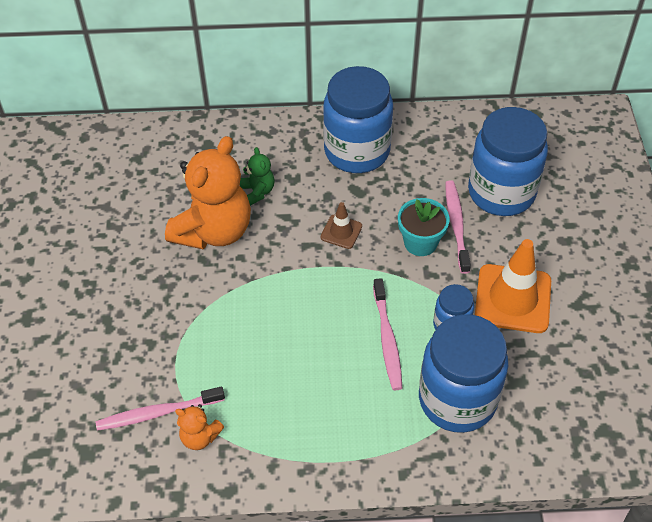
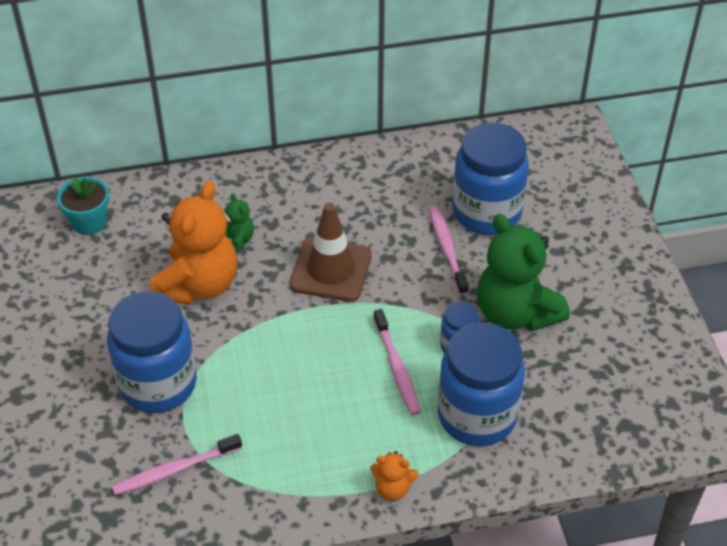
camera: 10 degrees left, 5 degrees down
orange teddy bear [175,404,224,450] -> orange teddy bear moved to [370,451,419,501]
brown traffic cone [321,202,362,249] -> brown traffic cone [290,203,372,302], size x2.00
blue jar [323,66,393,173] -> blue jar moved to [107,291,197,413]
turquoise flower pot [398,198,450,256] -> turquoise flower pot moved to [57,177,109,235]
orange traffic cone [475,239,551,333] -> green teddy bear [477,214,570,331]

